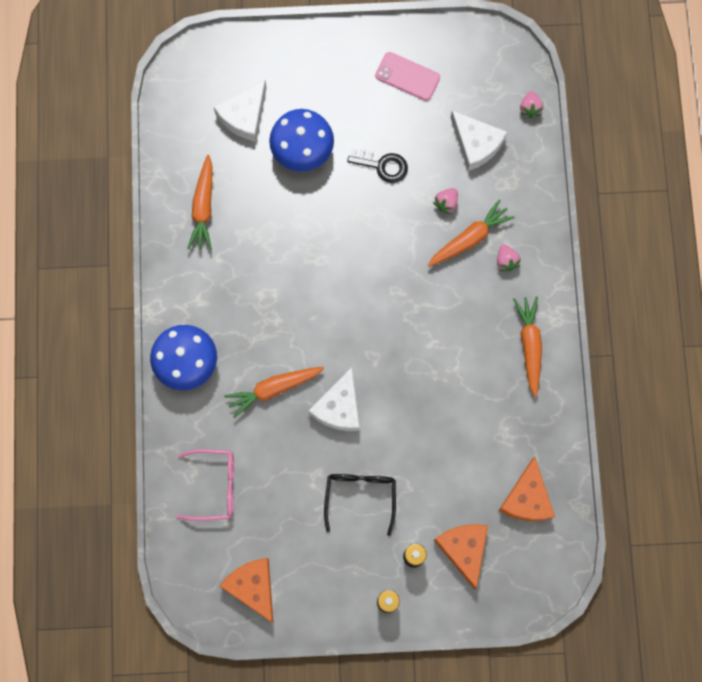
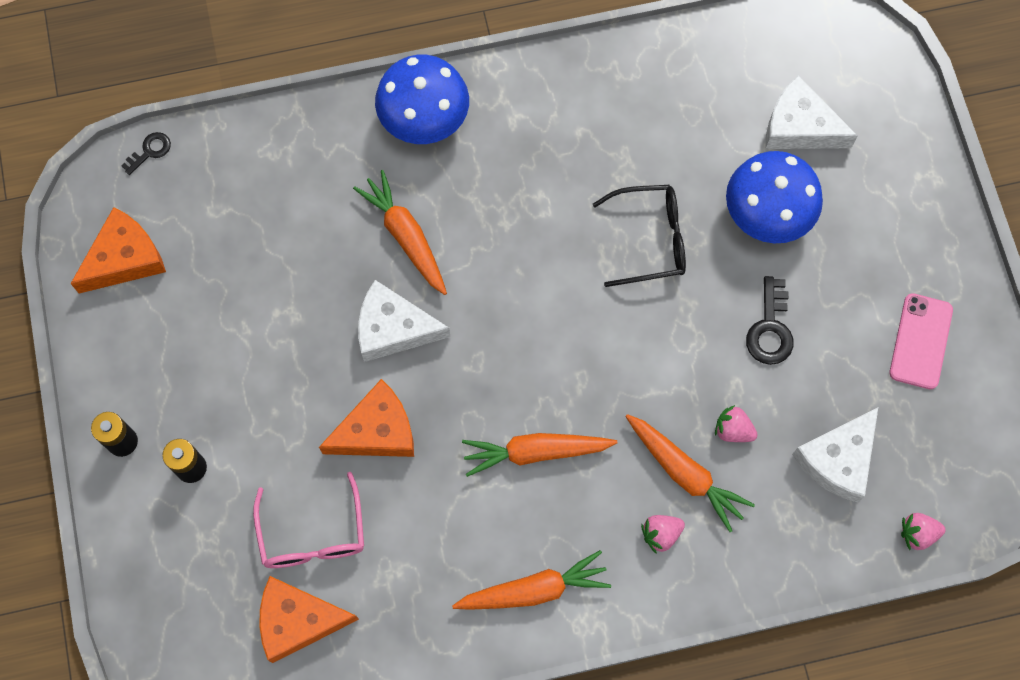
camera: 80 degrees right, 5 degrees down
pink glasses [177,449,234,521] -> pink glasses moved to [253,472,364,568]
orange carrot [187,155,212,250] -> orange carrot moved to [462,433,618,477]
black glasses [324,474,396,536] -> black glasses moved to [593,185,686,287]
orange cheese [434,524,488,589] -> orange cheese moved to [319,379,414,457]
none -> black key [122,132,171,175]

